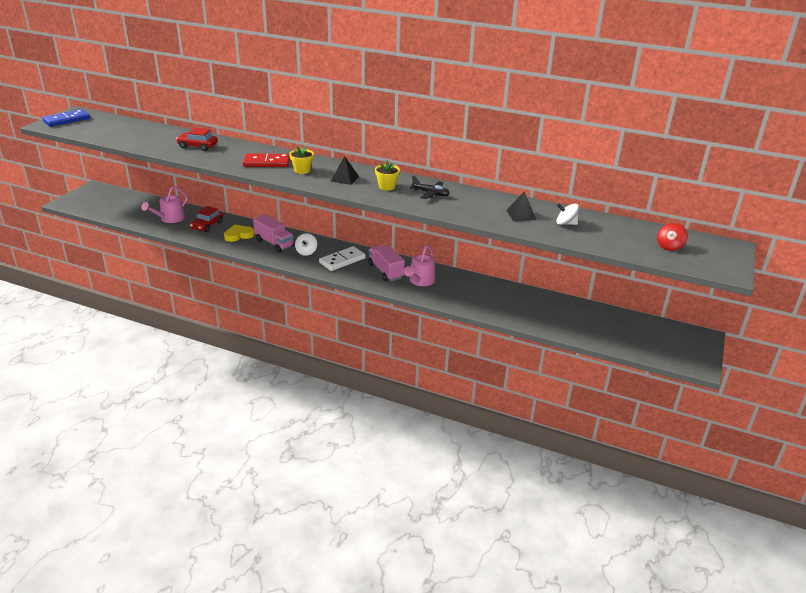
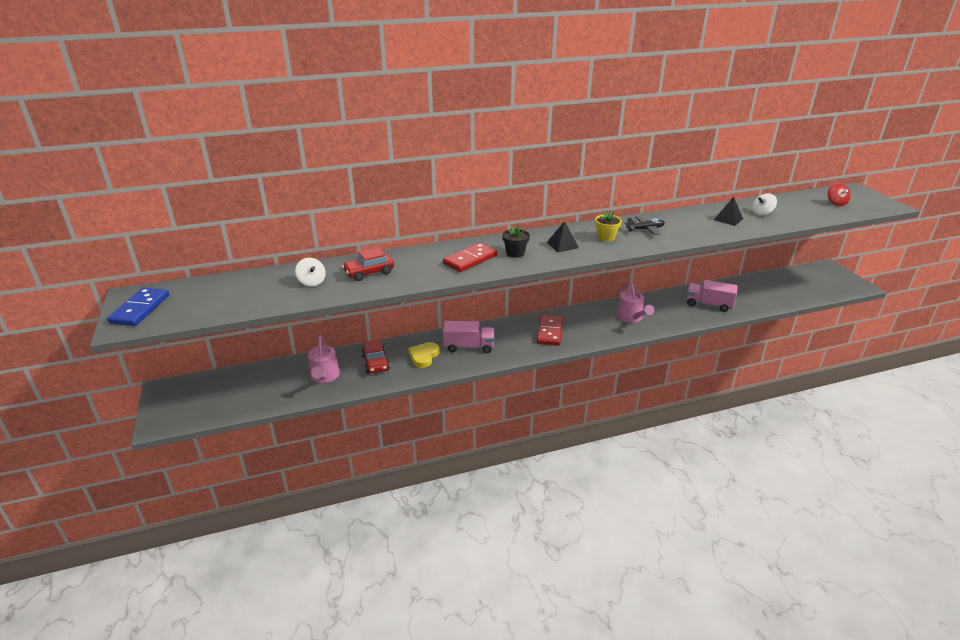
camera: 40 degrees left, 0 degrees up
yellow flower pot [289,146,314,174] -> black flower pot [502,225,530,258]
white spinning top [295,233,317,256] -> white spinning top moved to [295,258,326,287]
white domino [319,246,366,271] -> red domino [537,315,563,346]
pink truck [368,245,405,281] -> pink truck moved to [686,280,738,312]

